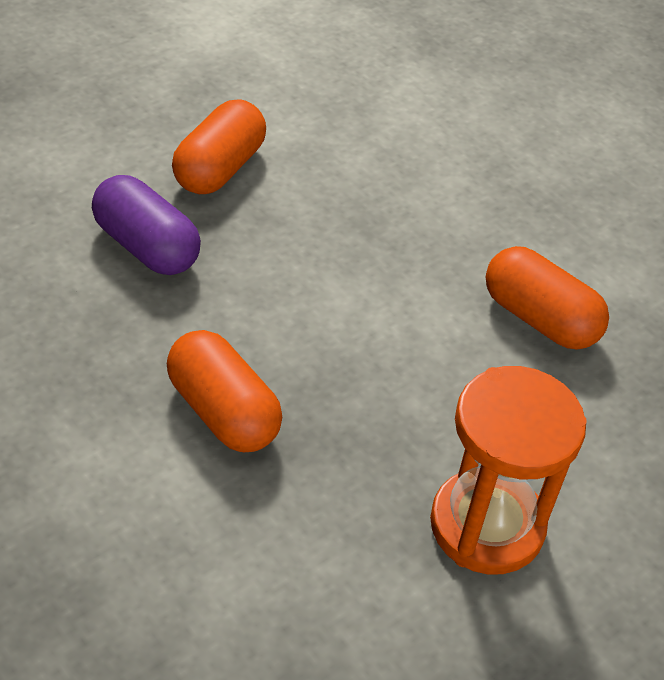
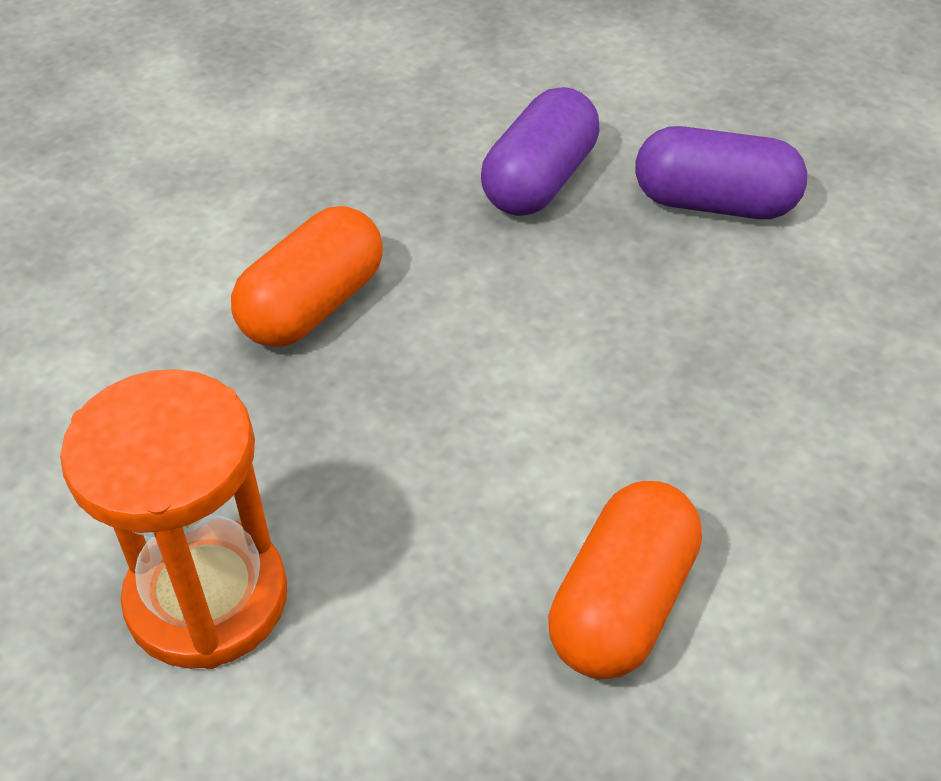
camera: 80 degrees right, 0 degrees up
orange capsule [172,99,266,194] -> purple capsule [635,126,807,219]

